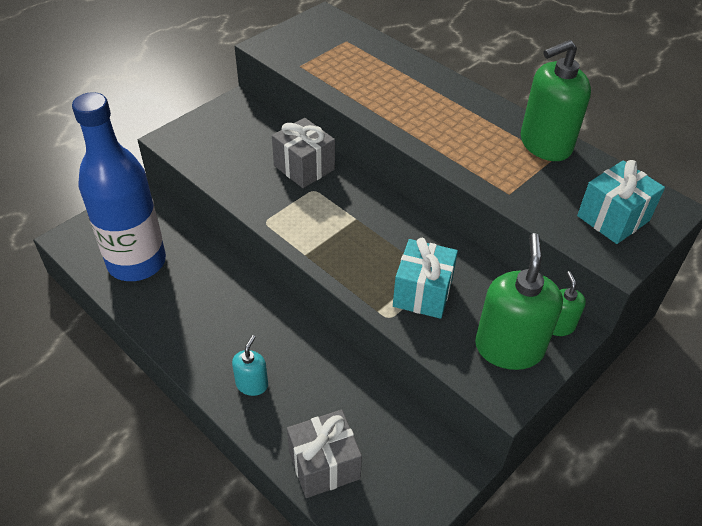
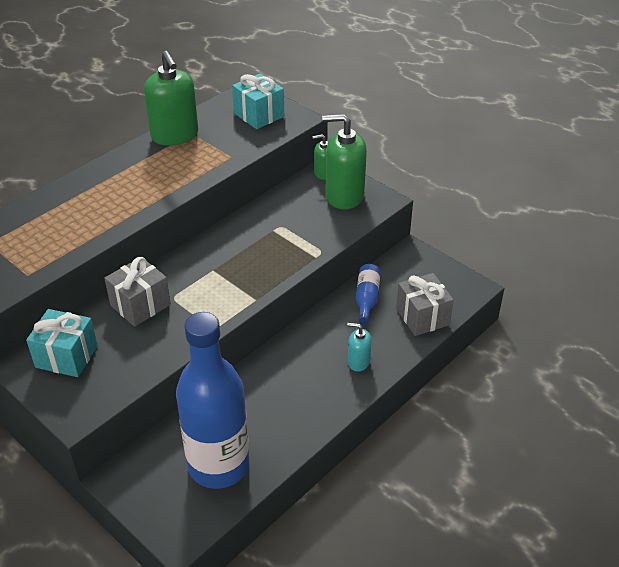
camera: 90 degrees left, 5 degrees down
turquoise gift [393,238,458,319] -> turquoise gift moved to [26,309,98,377]
none -> blue bottle [356,264,380,324]

